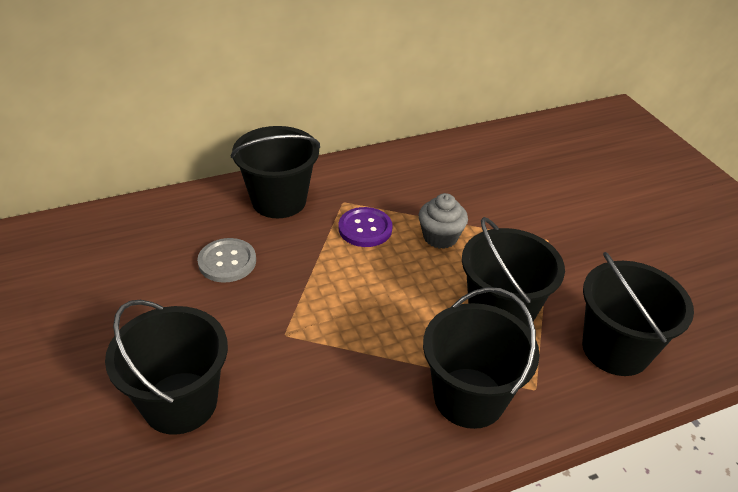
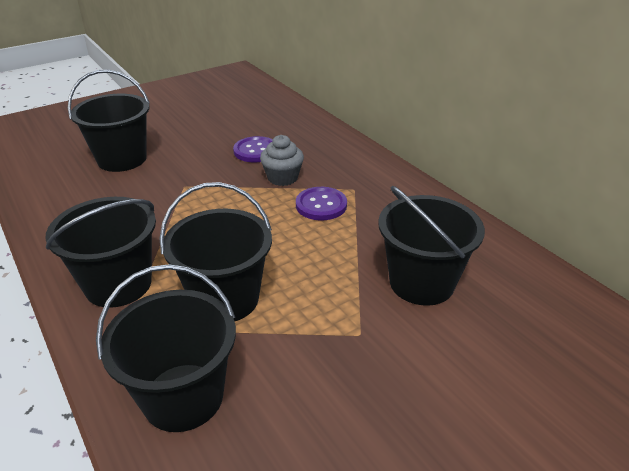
camera: 80 degrees right, 5 degrees down
grey button [197,238,256,282] -> purple button [233,136,273,162]
black bucket [231,126,320,218] -> black bucket moved to [378,186,485,306]
grey cupcake [419,193,468,249] -> grey cupcake moved to [260,135,304,186]

